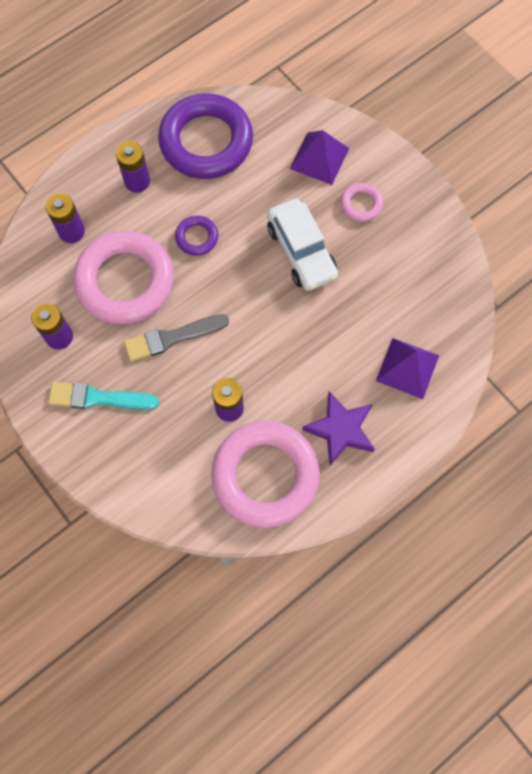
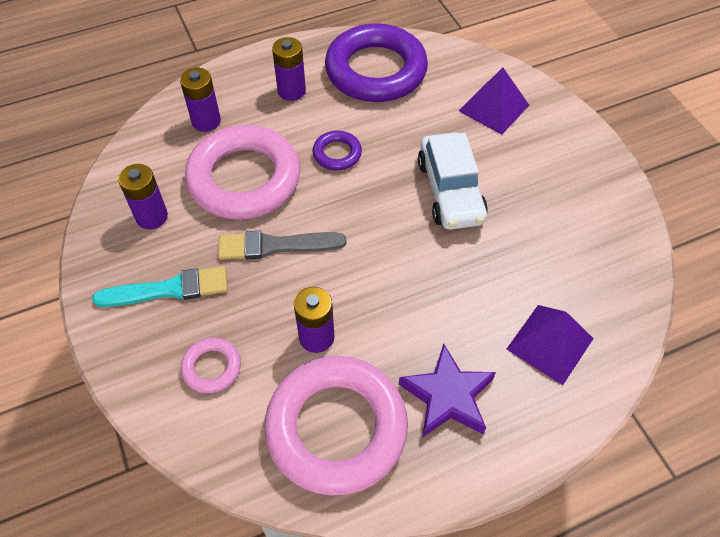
camera: 15 degrees right, 15 degrees down
turquoise brush [48,382,159,410] -> turquoise brush turned 150 degrees clockwise [92,266,228,307]
pink ring [341,183,383,222] -> pink ring moved to [181,338,241,394]

